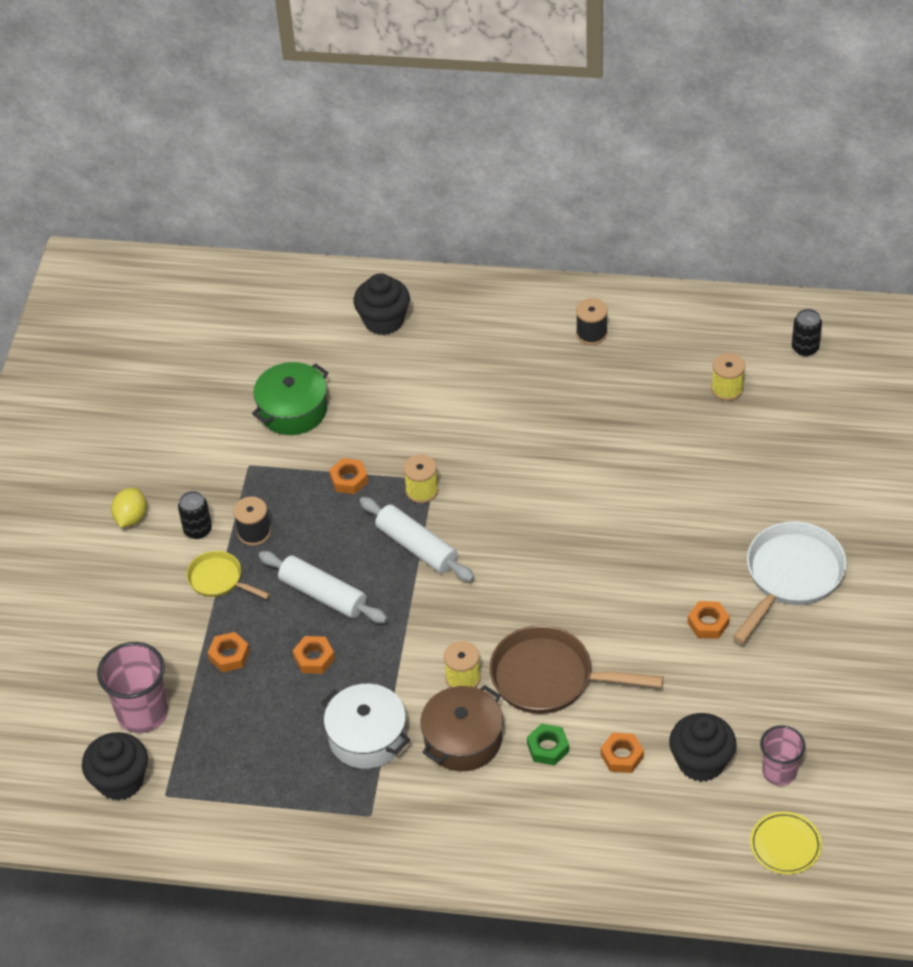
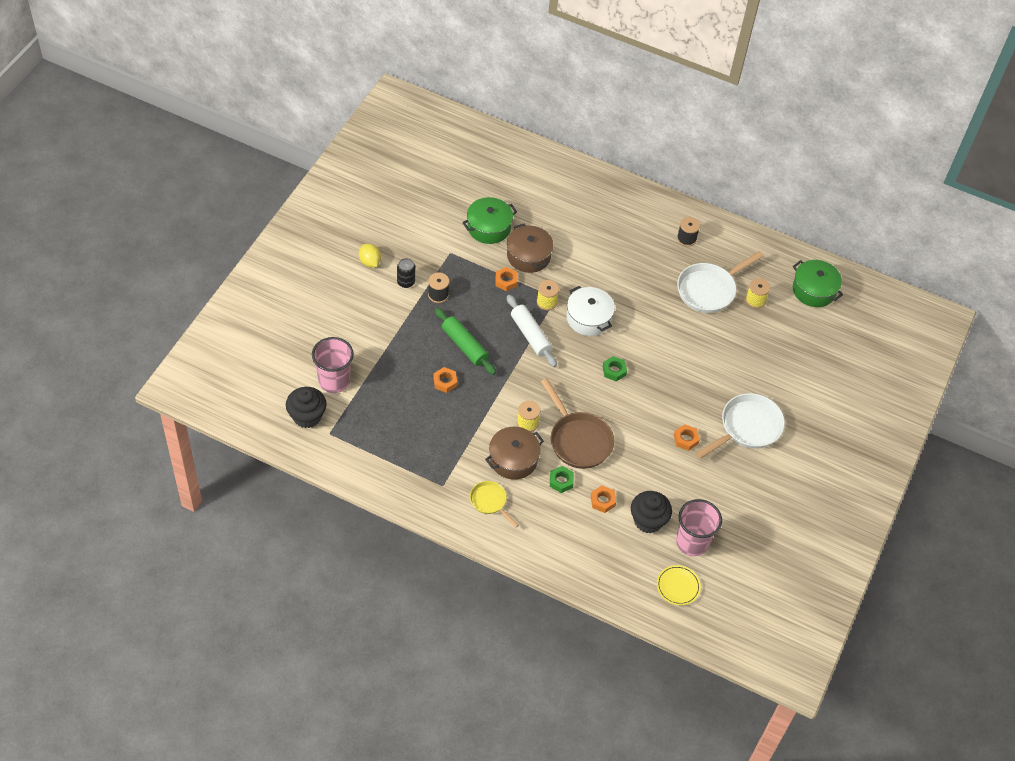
camera: 10 degrees right, 5 degrees up
yellow lemon [111,488,147,528] -> yellow lemon turned 60 degrees counterclockwise [359,244,381,267]
yellow pan [187,550,270,599] -> yellow pan moved to [470,481,519,527]
orange nut [208,632,250,672] -> none
white rolling pin [259,551,388,623] -> green rolling pin [435,308,496,375]
white pot [321,684,410,769] -> white pot moved to [566,286,615,336]
black cupcake [353,273,410,335] -> none
brown pan [489,625,663,714] -> brown pan turned 150 degrees counterclockwise [541,378,614,469]
pink cup [760,725,806,786] -> pink cup [676,499,722,556], size x1.55
black can [792,309,822,356] -> green pot [793,260,843,307]
none -> brown pot [507,224,554,273]
none -> green nut [603,356,627,381]
none -> white pan [677,251,764,313]

